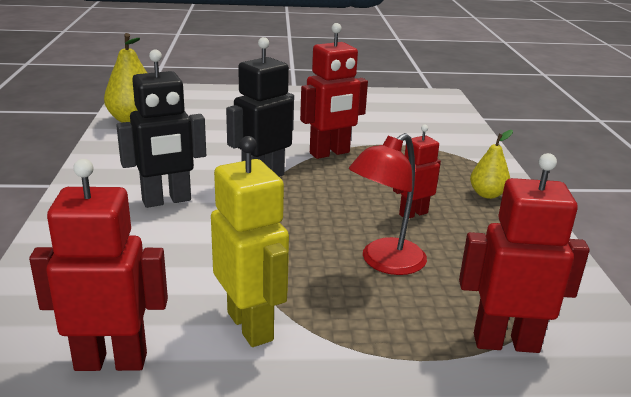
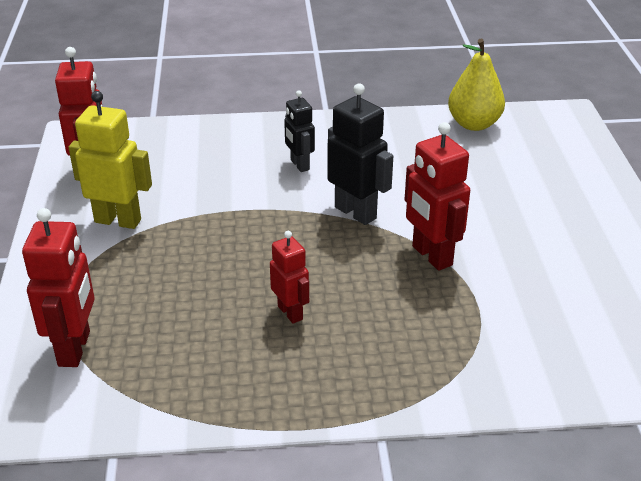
camera: 90 degrees right, 10 degrees up
black robot [116,49,206,208] -> black robot [284,90,315,172], size x0.62
yellow robot [211,136,289,347] -> yellow robot turned 135 degrees counterclockwise [68,91,152,229]
red lamp [349,133,427,275] -> none
yellow pear [470,130,513,199] -> none

